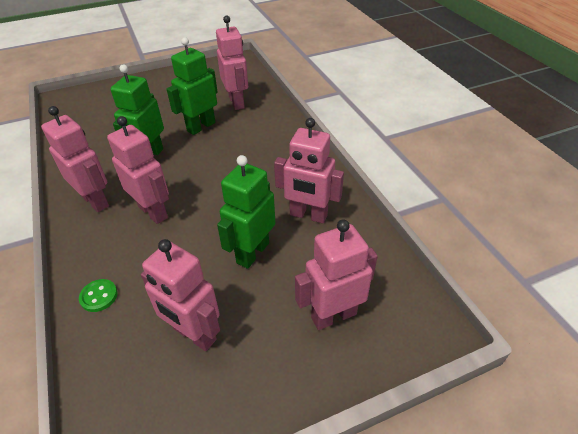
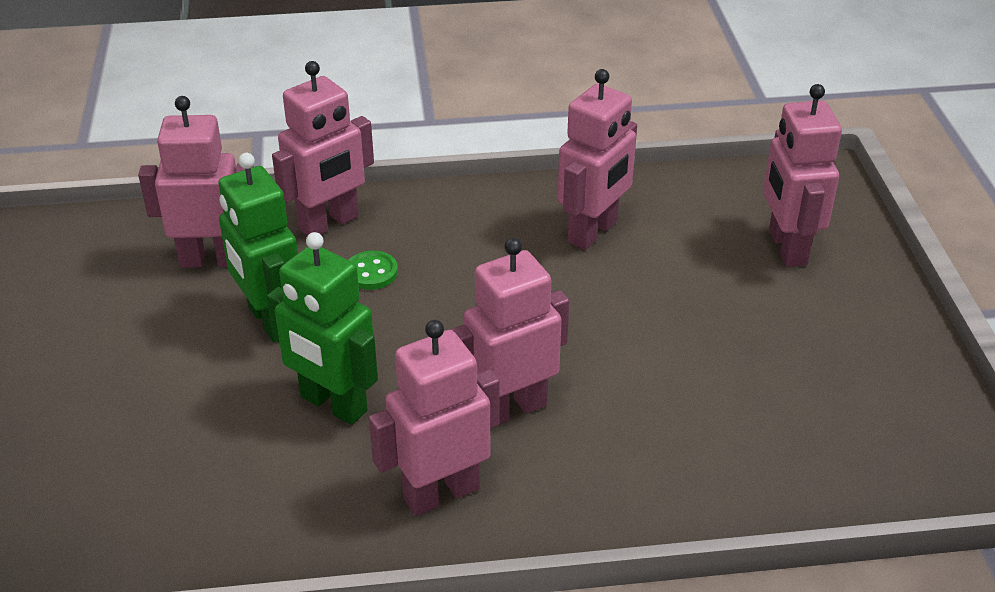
camera: 75 degrees left, 5 degrees down
green button [79,279,118,312] -> green button moved to [349,251,398,290]
pink robot [141,239,220,351] -> pink robot moved to [272,61,374,236]
green robot [217,155,276,269] -> none

